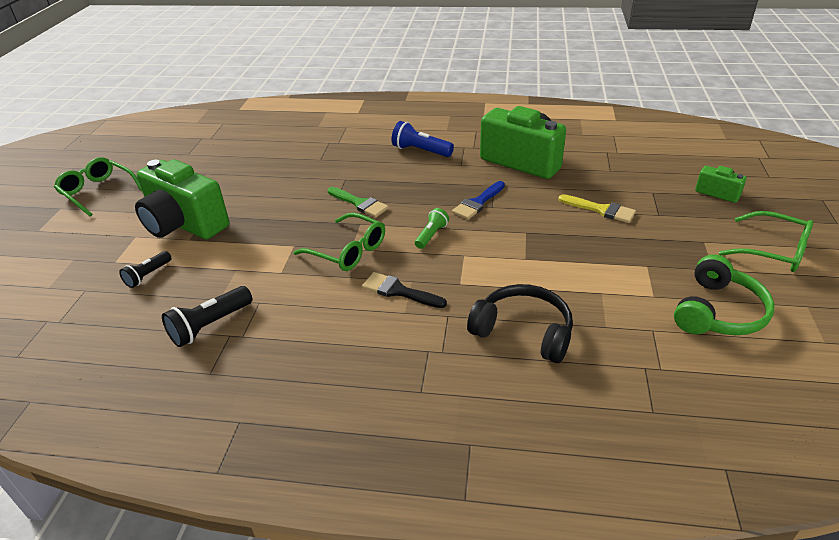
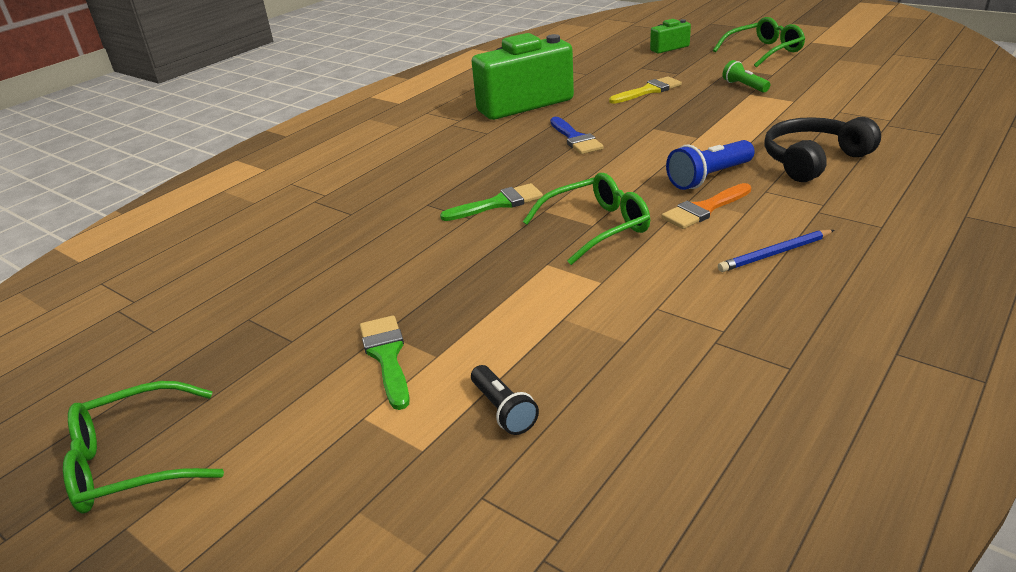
camera: 60 degrees left, 5 degrees down
green camera [135,159,229,239] -> green brush [360,316,410,410]
black flashlight [162,286,252,347] -> none
black brush [362,272,447,308] -> orange brush [661,183,751,229]
blue flashlight [392,121,454,157] -> blue flashlight moved to [666,140,755,190]
green flashlight [415,208,449,249] -> green flashlight moved to [723,60,770,93]
green headphones [674,255,775,335] -> none
none -> blue pencil [718,230,834,272]

